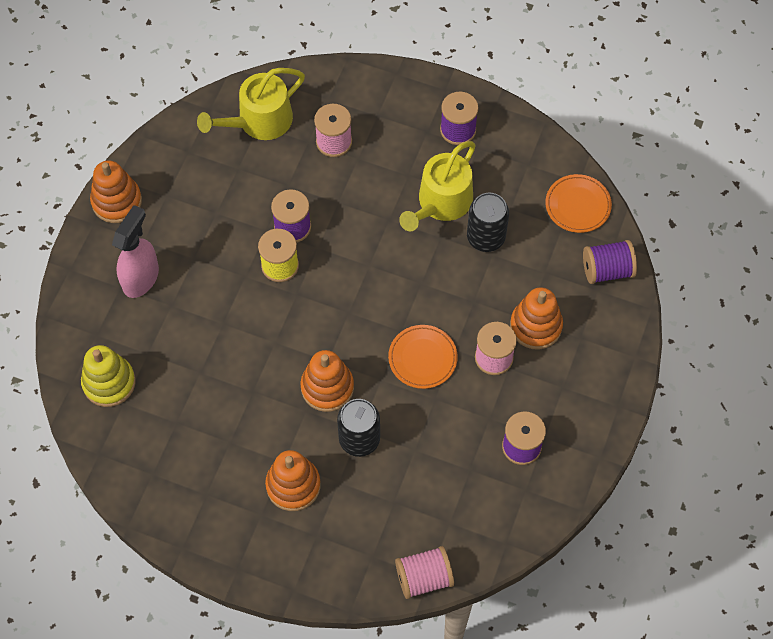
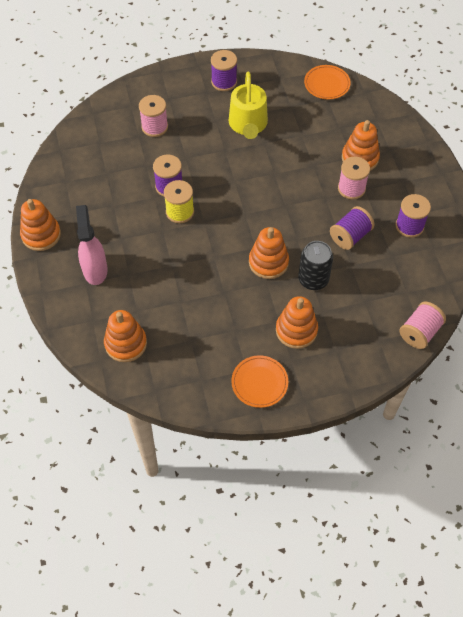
camera: 35 degrees left, 5 degrees down
yellow stacking toy [81,345,136,407] -> orange stacking toy [104,310,147,362]
yellow watering can [197,68,305,140] -> none
orange plate [388,325,458,389] -> orange plate moved to [231,355,288,408]
black can [467,193,509,252] -> none
purple spool [583,240,637,284] -> purple spool moved to [330,206,374,250]

